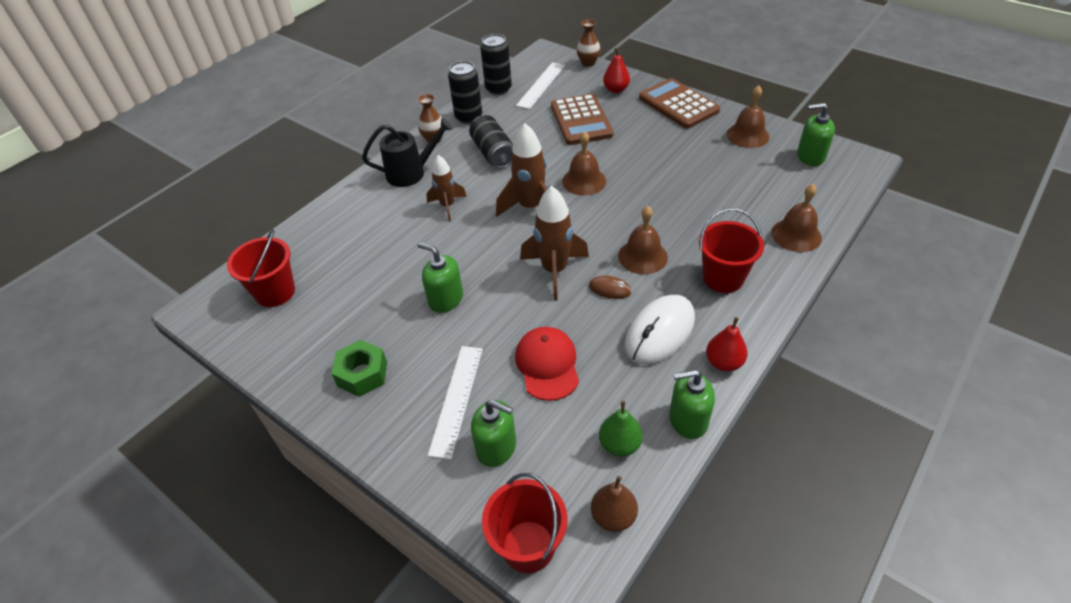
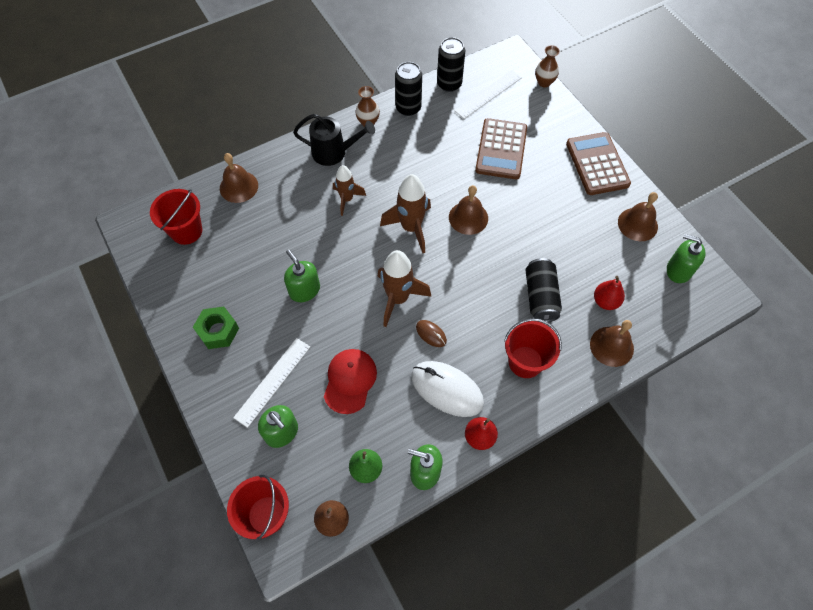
camera: 20 degrees right, 15 degrees up
black can [469,115,513,168] -> black can moved to [526,258,562,322]
red pear [603,48,630,93] -> red pear moved to [594,276,625,310]
brown bell [618,206,668,274] -> brown bell moved to [220,153,258,203]
white mouse [625,295,695,365] -> white mouse turned 60 degrees clockwise [411,361,484,417]

